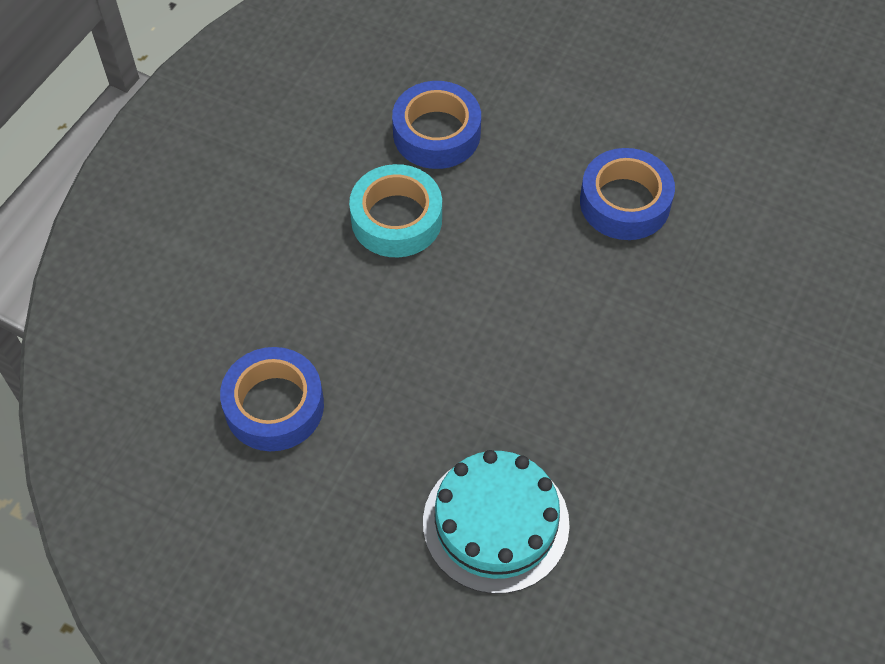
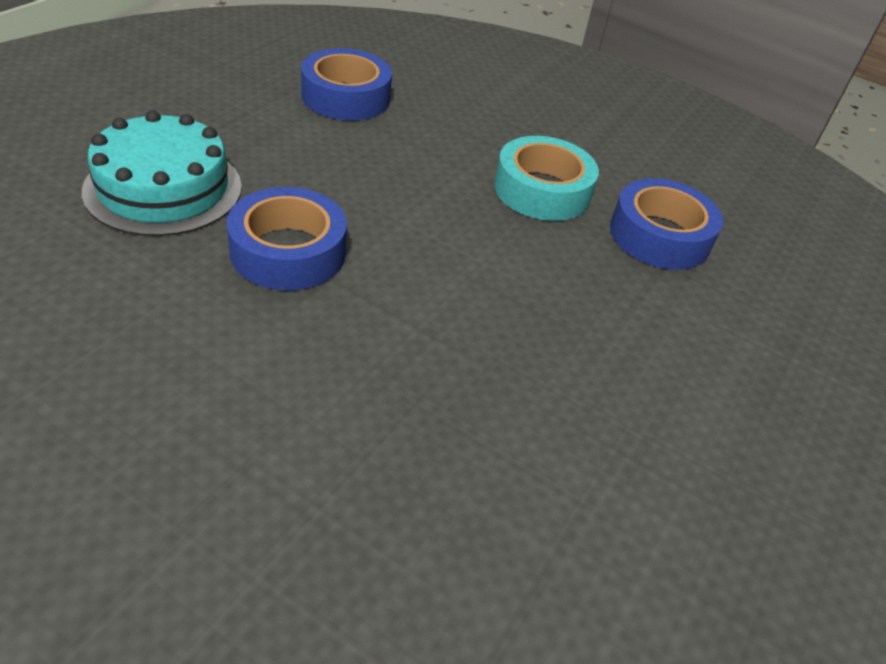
camera: 90 degrees right, 15 degrees down
blue tape [580,148,675,240] -> blue tape moved to [227,187,347,291]

